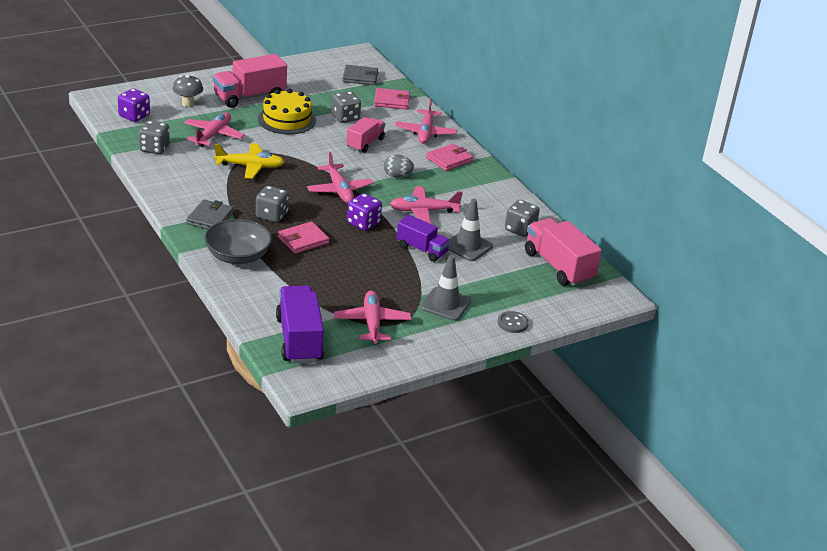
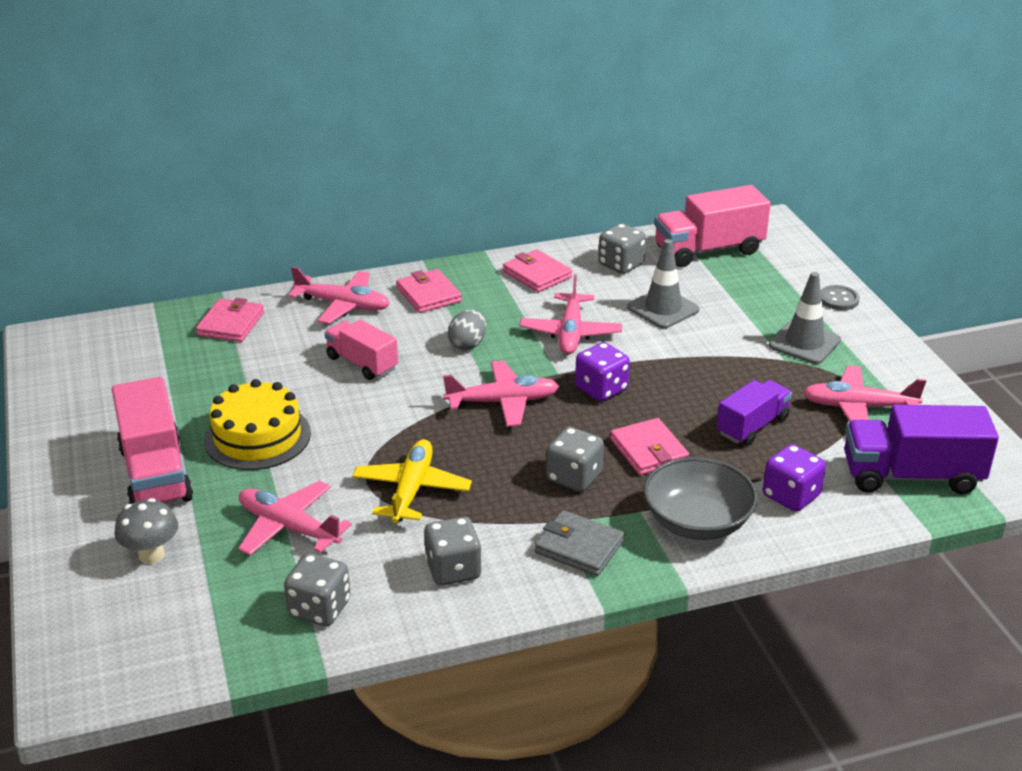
camera: 75 degrees left, 0 degrees up
purple dice [118,89,150,122] -> purple dice moved to [763,444,826,512]
grey dice [331,91,361,123] -> grey dice moved to [424,517,482,586]
grey wallet [342,65,379,85] -> none
purple truck [397,215,450,262] -> purple truck moved to [717,380,792,446]
none -> pink wallet [503,249,572,292]

